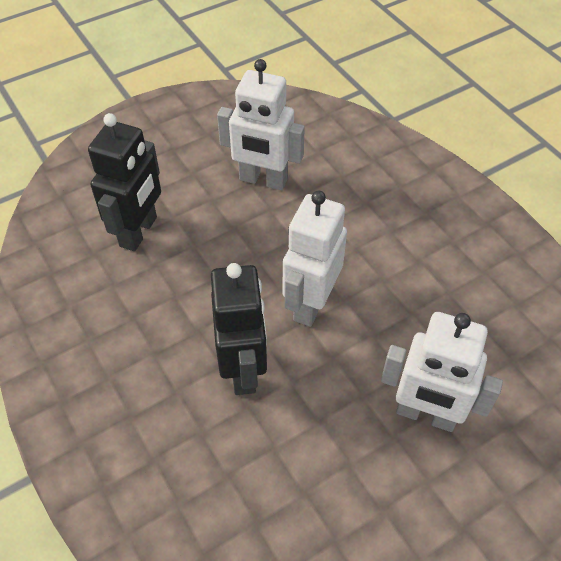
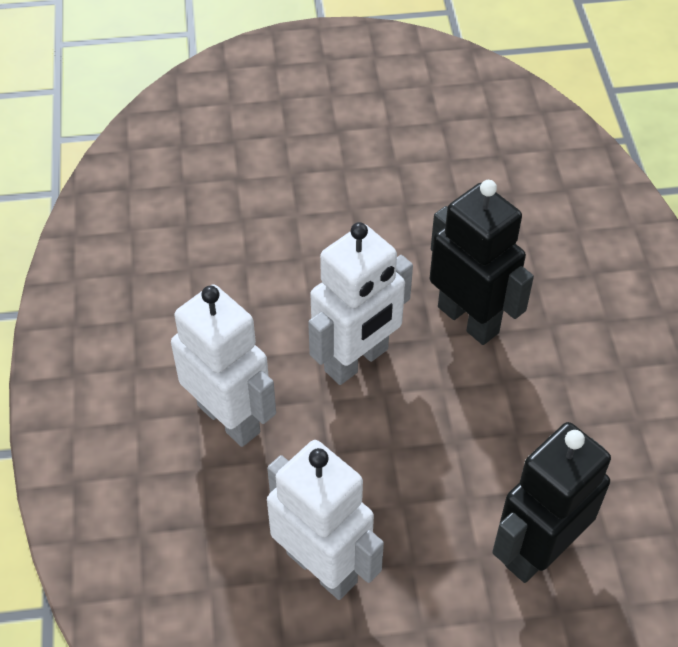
camera: 155 degrees left, 0 degrees up
black robot [211,263,267,395] -> black robot turned 120 degrees clockwise [430,180,534,345]
white robot [381,312,503,432] -> white robot moved to [171,285,276,447]

